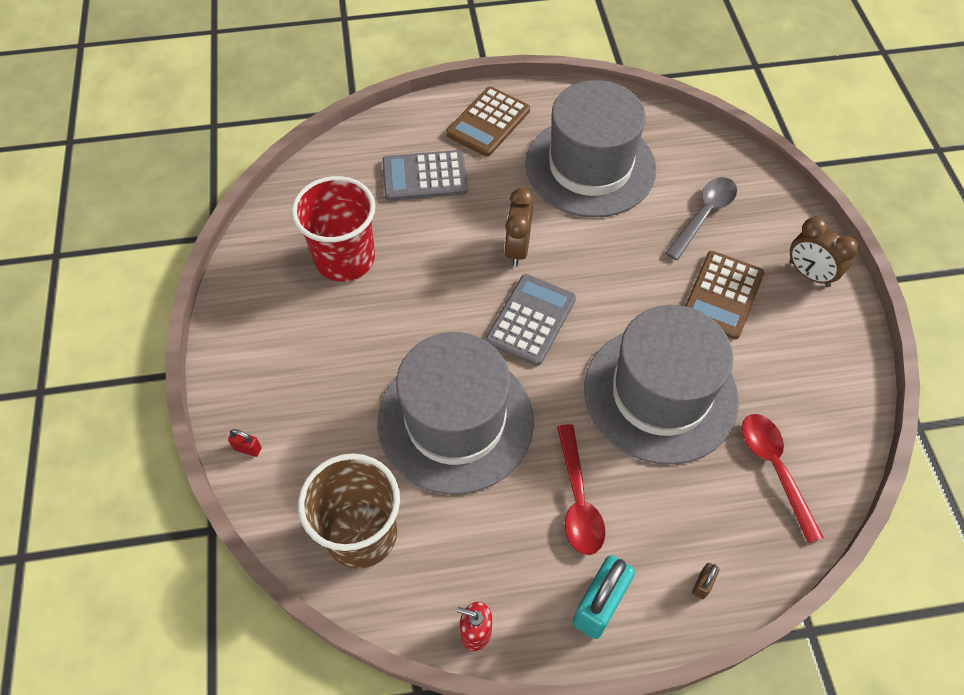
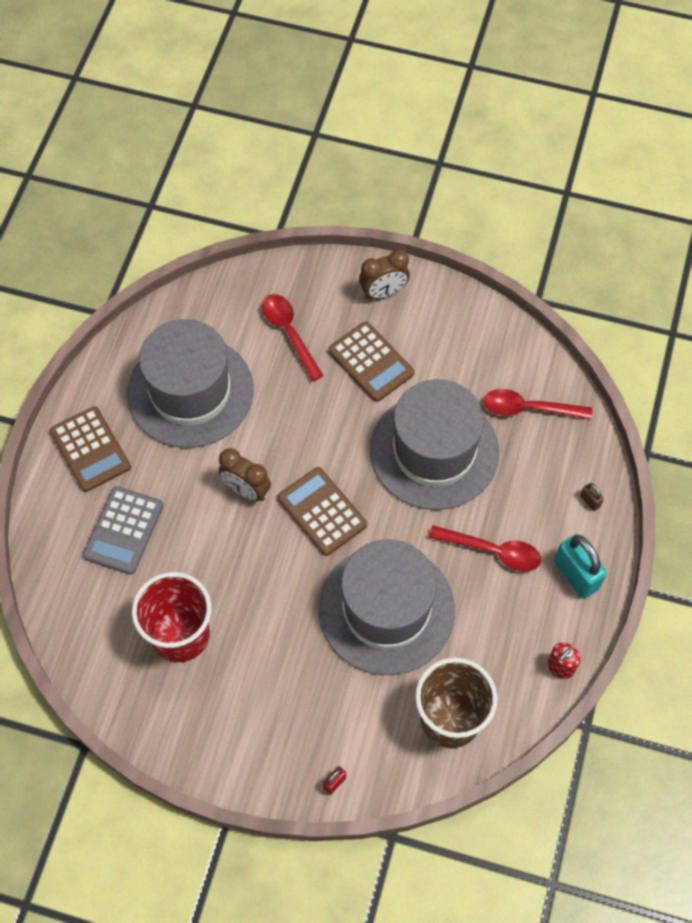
camera: 65 degrees left, 5 degrees up
grey calculator [486,274,576,366] -> brown calculator [278,467,367,556]
grey spoon [665,177,737,260] -> red spoon [262,294,324,381]

